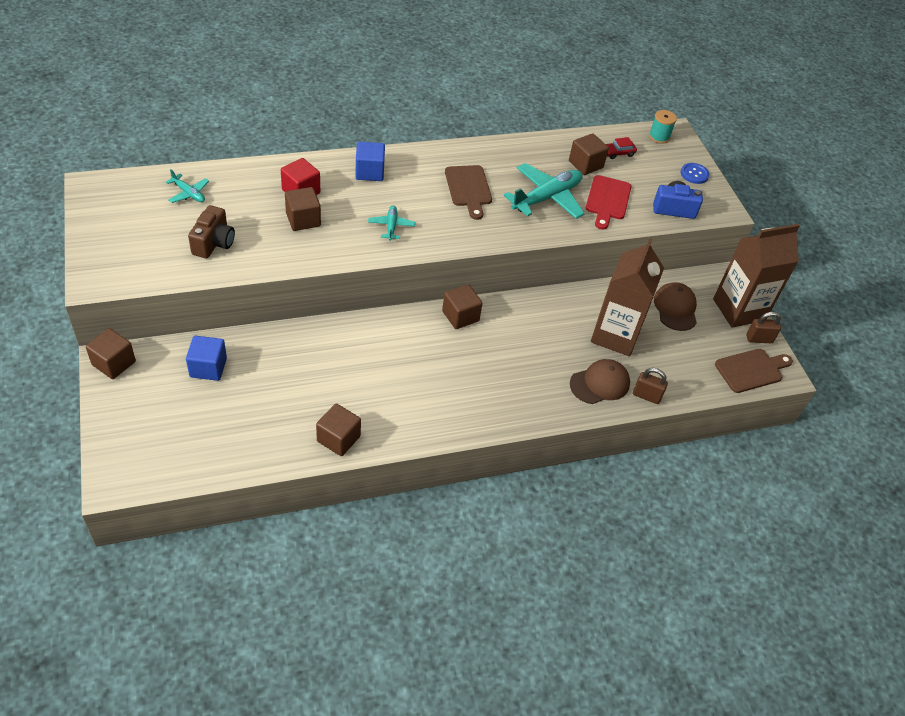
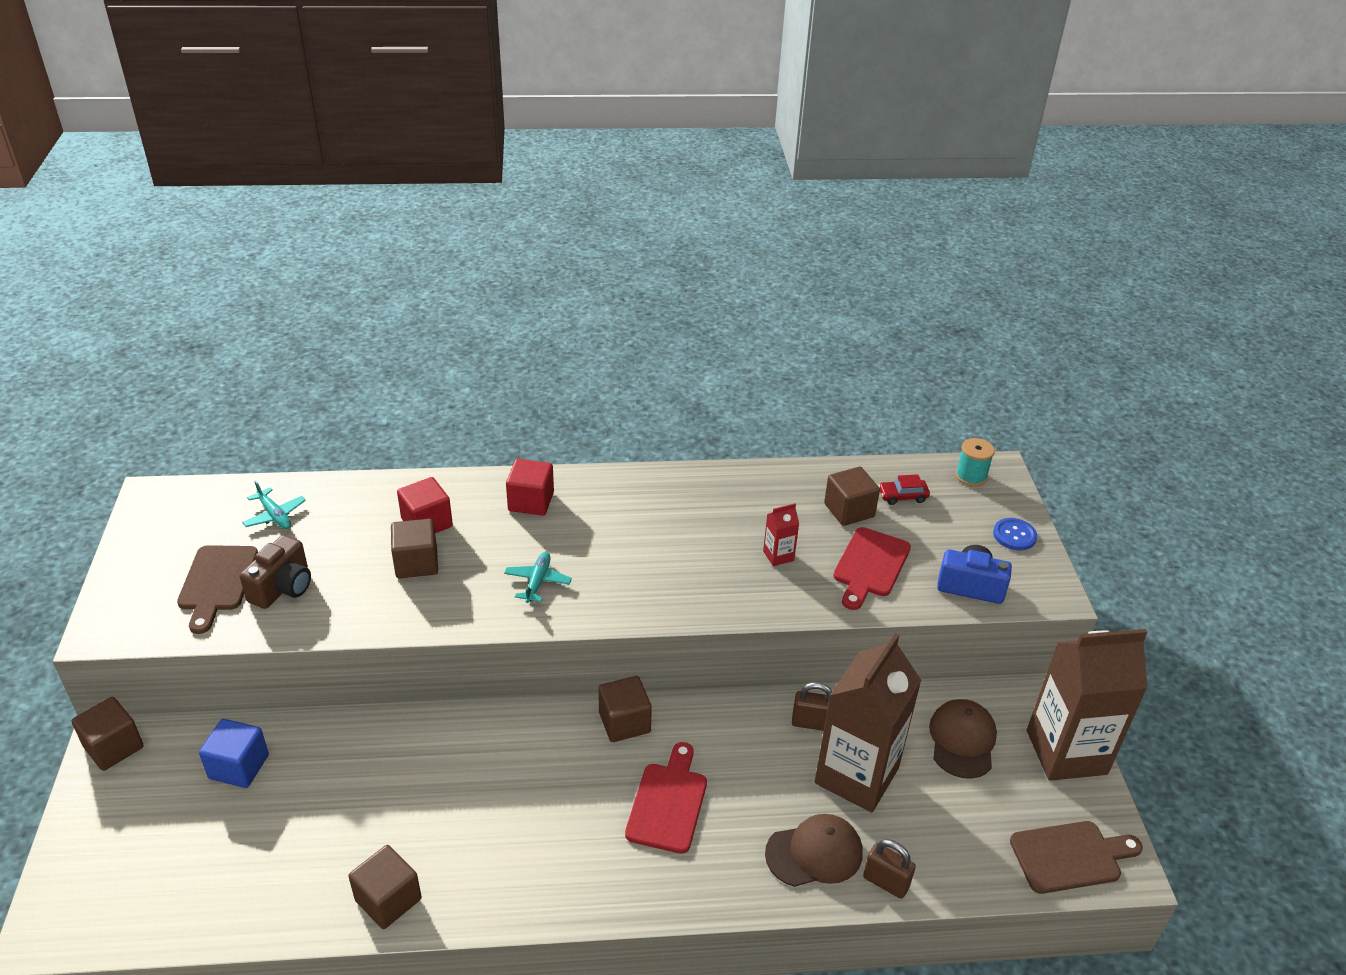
camera: 15 degrees right, 10 degrees down
blue cube [355,142,385,181] -> red cube [506,459,554,516]
brown cutting board [445,165,492,220] -> brown cutting board moved to [177,545,258,634]
turquoise plane [504,163,585,219] -> red carton [763,503,799,566]
brown padlock [746,312,781,343] -> brown padlock moved to [792,682,832,731]
none -> red cutting board [625,742,707,854]

